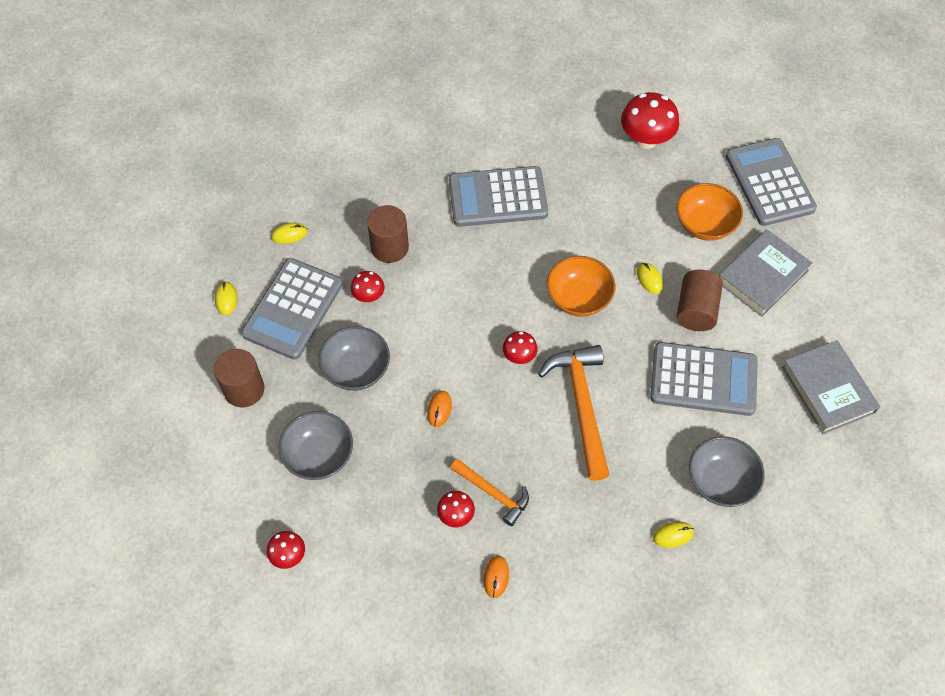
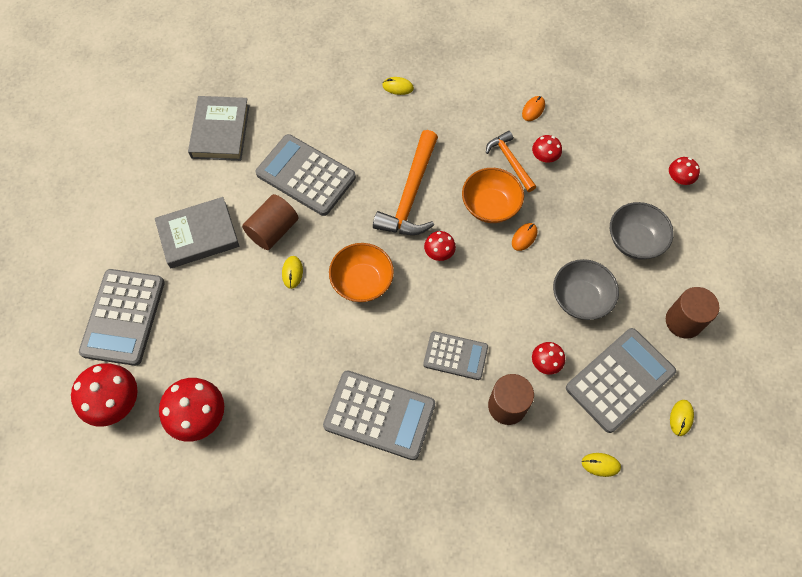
camera: 155 degrees left, 5 degrees up
orange bowl [676,183,743,241] -> orange bowl moved to [462,168,524,223]
grey bowl [689,436,765,507] -> none
none -> red mushroom [71,363,138,426]
none -> grey calculator [423,331,488,380]

